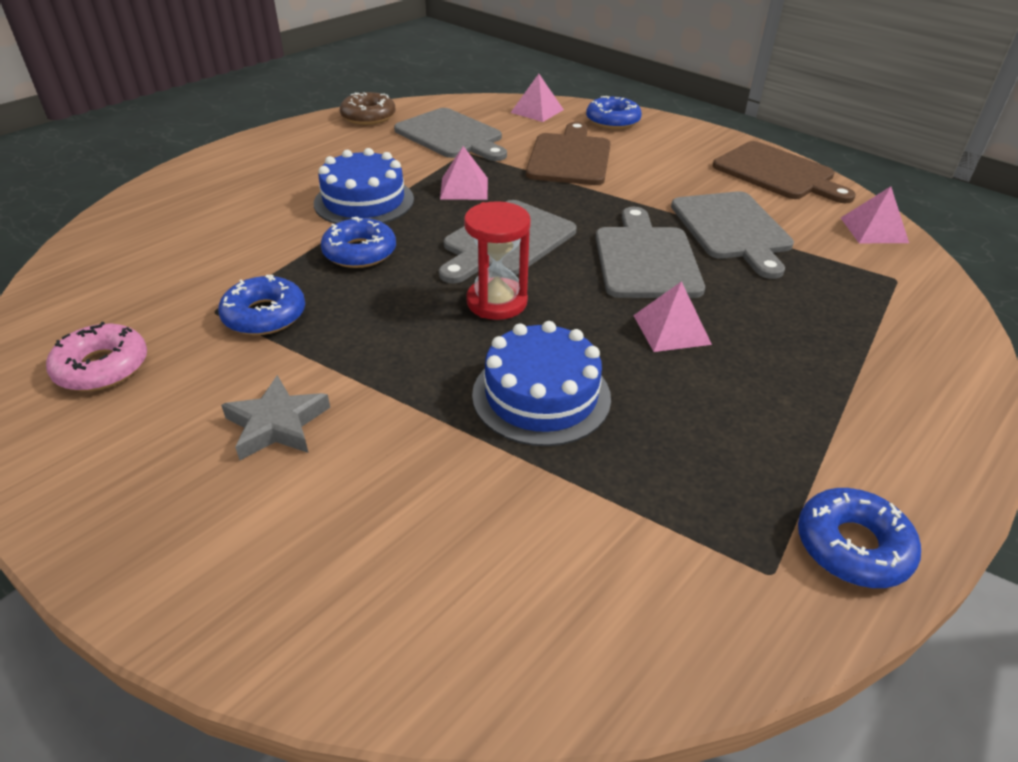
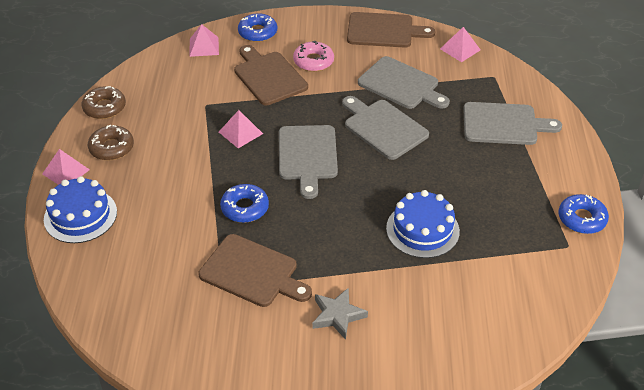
camera: 40 degrees left, 5 degrees up
pink donut [46,322,147,391] -> pink donut moved to [293,41,334,72]
blue donut [218,275,305,335] -> brown cutting board [199,234,312,307]
blue cake [314,148,414,224] -> blue cake moved to [44,176,117,243]
grey cutting board [394,108,507,161] -> grey cutting board moved to [463,102,562,145]
red hourglass [464,201,531,320] -> none
pink pyramid [633,281,712,352] -> pink pyramid moved to [42,149,90,185]
none -> brown donut [88,125,134,160]

